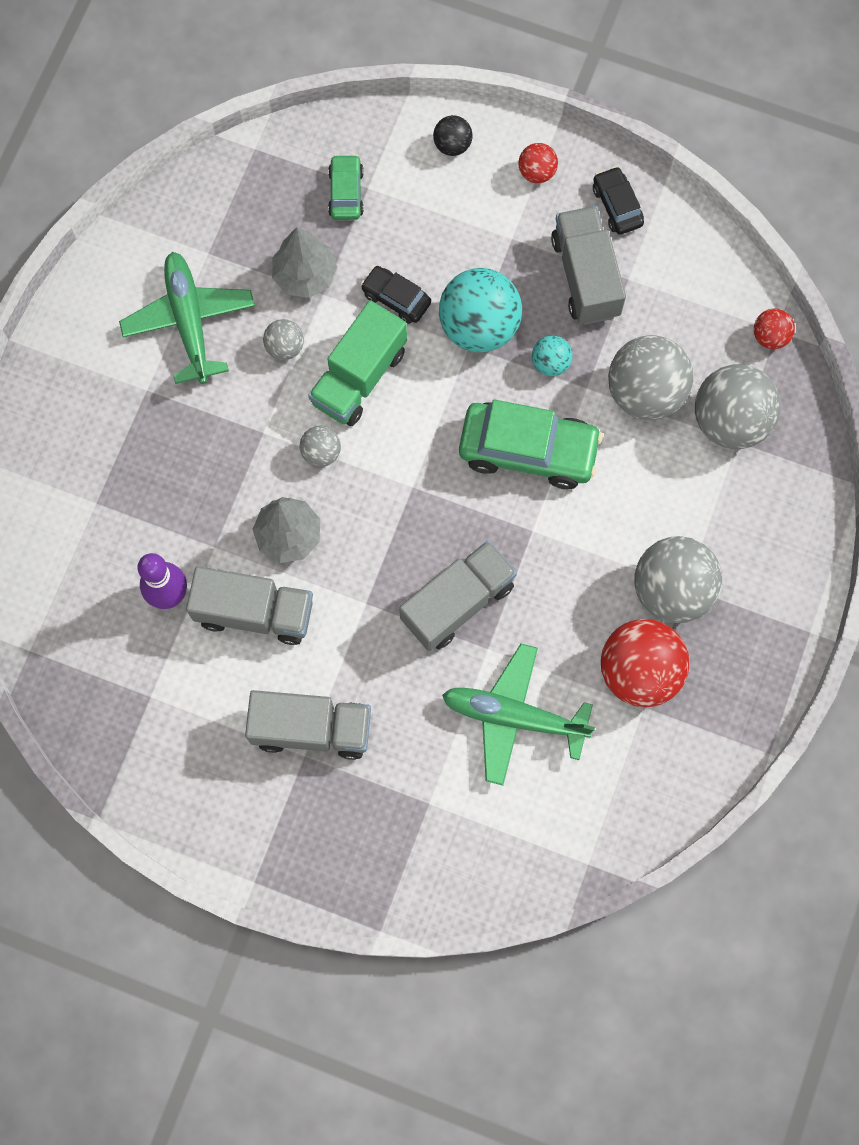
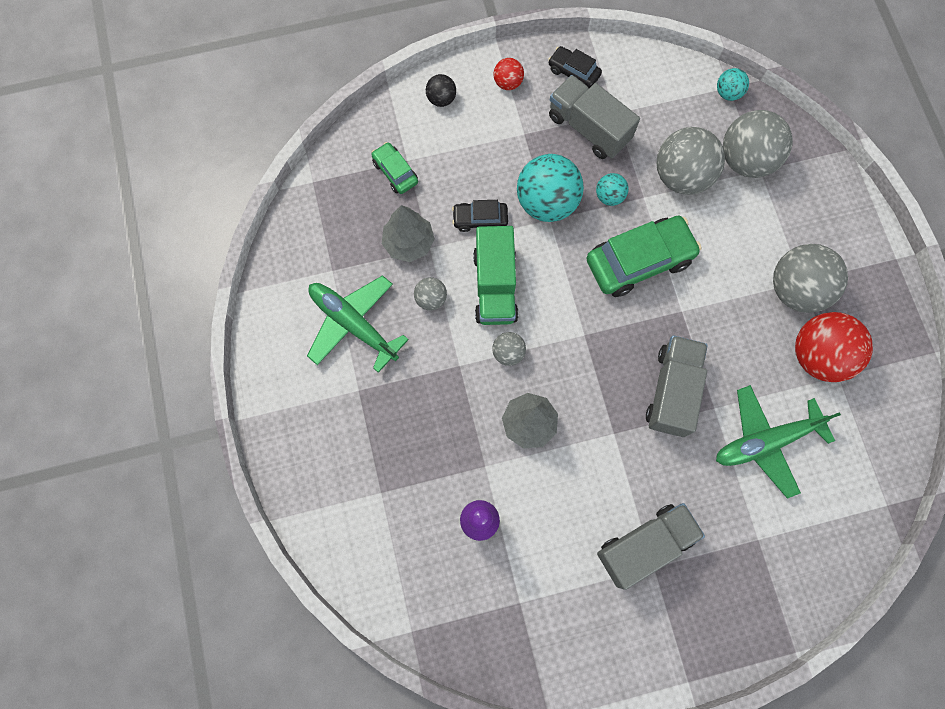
camera: 35 degrees left, 0 degrees up
grey truck [186,566,313,645] -> none
red ball [754,308,795,349] -> turquoise ball [717,68,749,101]

